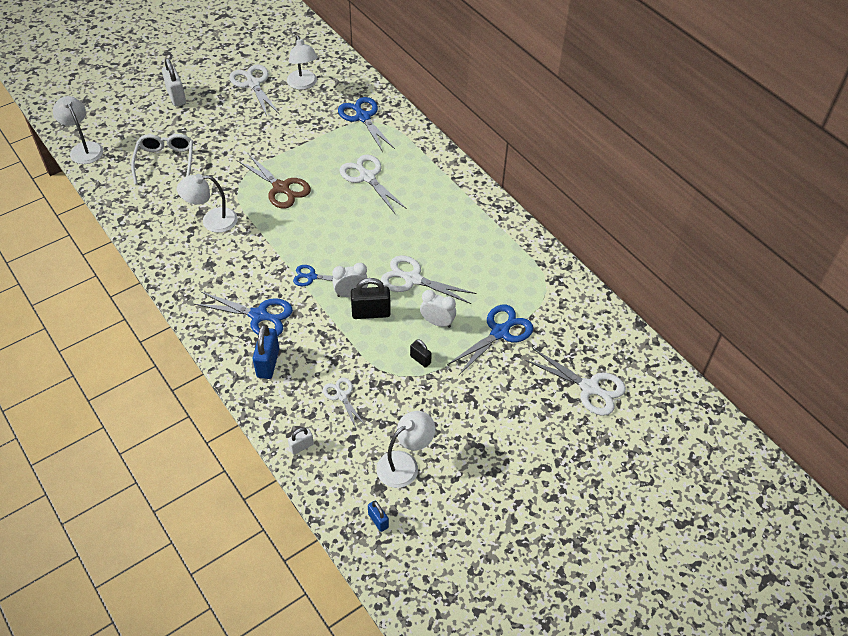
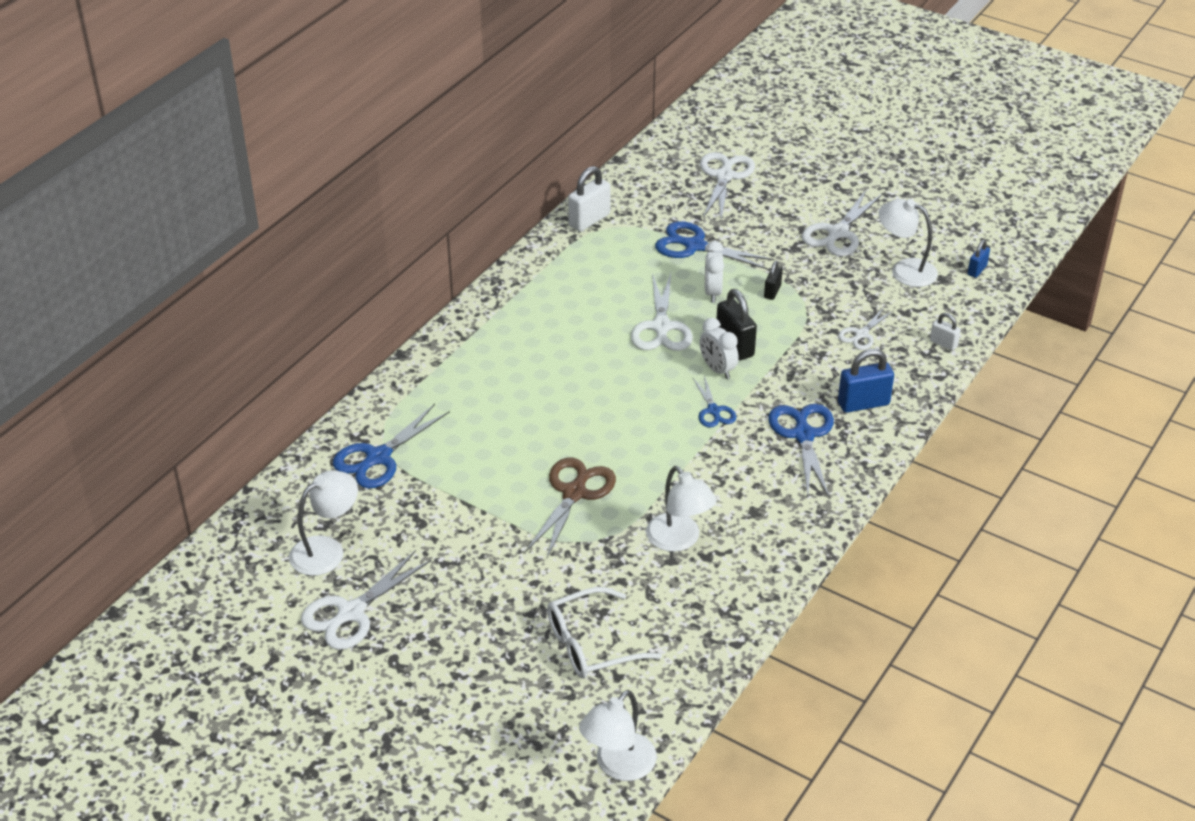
camera: 110 degrees left, 10 degrees down
white padlock [162,58,186,106] -> white padlock moved to [568,166,611,232]
white scissors [339,154,407,213] -> white scissors moved to [802,190,883,256]

